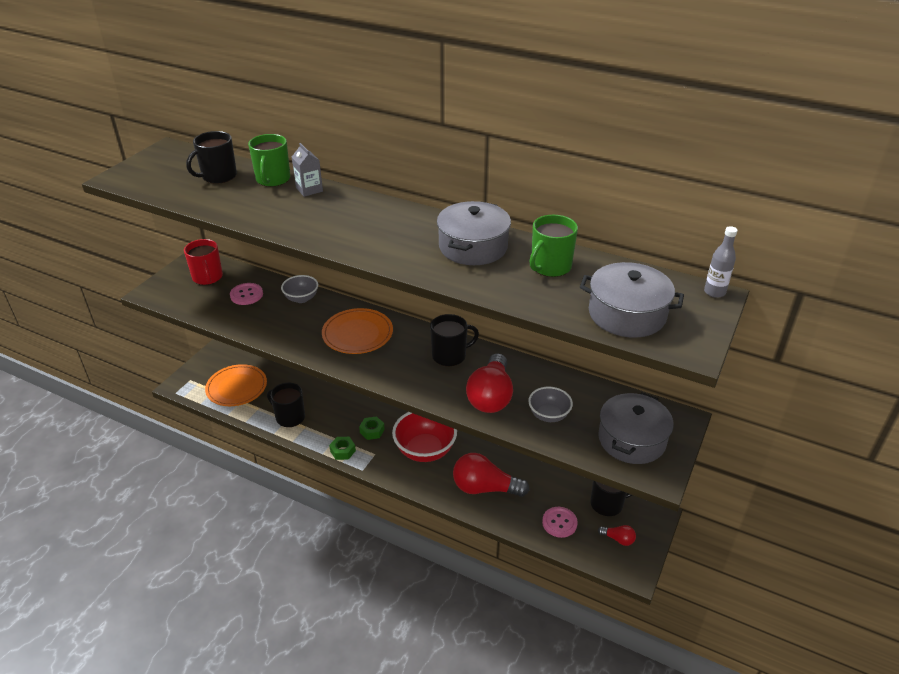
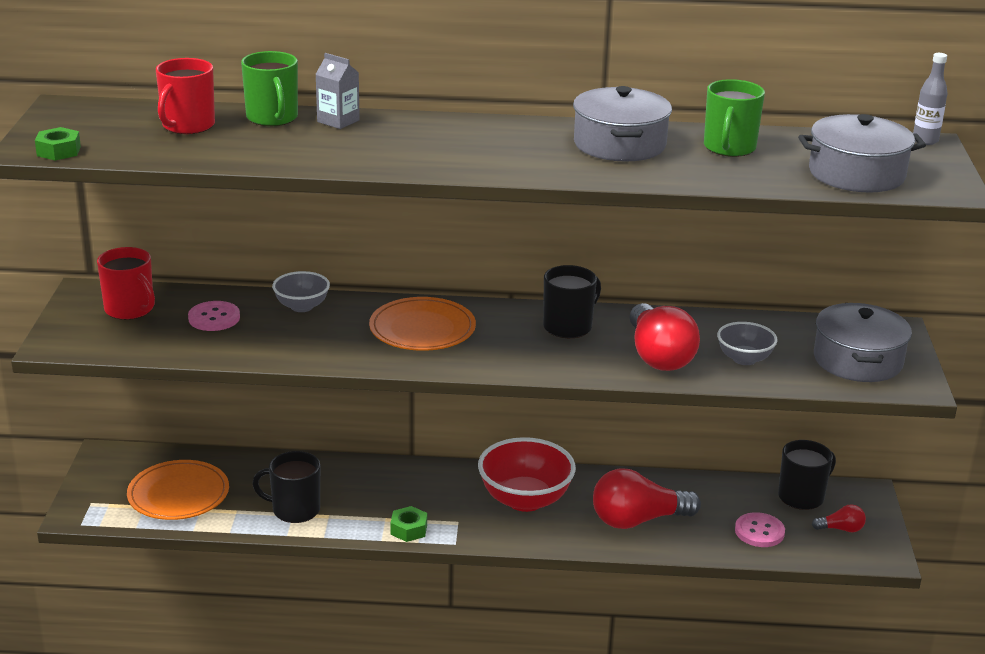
camera: 25 degrees left, 10 degrees down
black mug [186,131,237,184] -> red mug [156,58,215,134]
green nut [359,416,385,440] -> green nut moved to [35,127,81,161]

